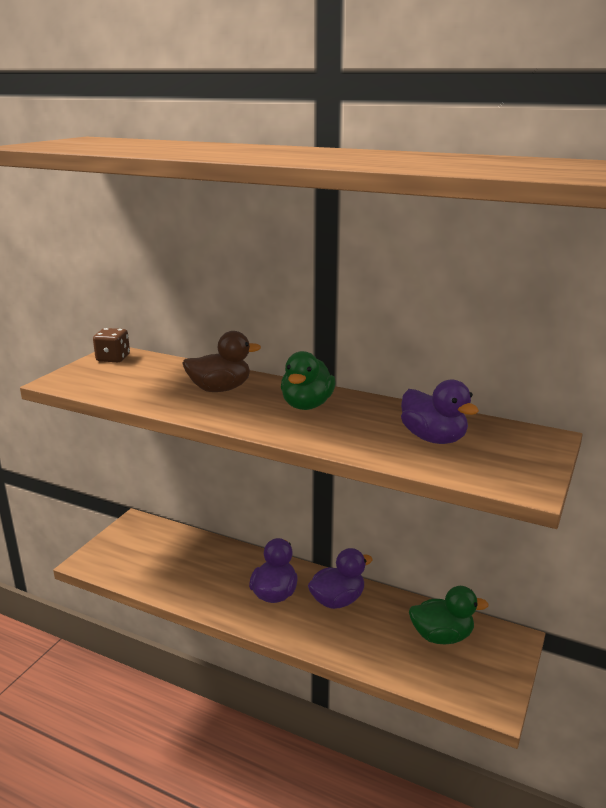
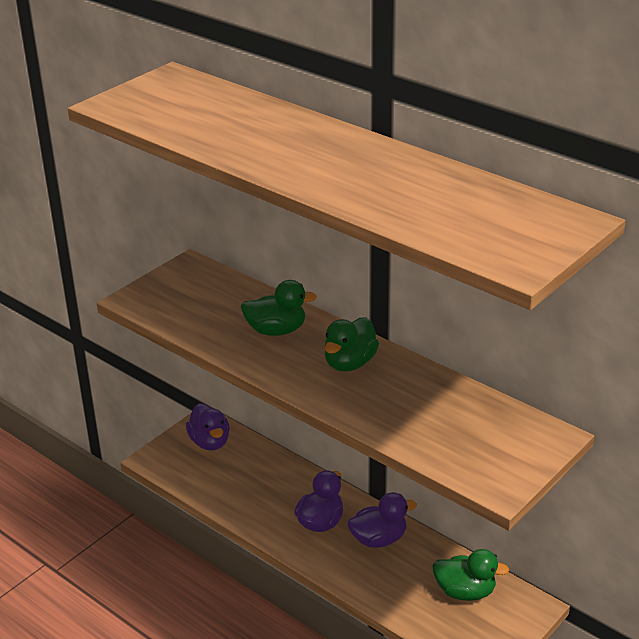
camera: 15 degrees right, 10 degrees up
brown dice [93,328,130,362] -> none
brown duck [182,331,261,392] -> green duck [241,280,317,336]
purple duck [401,379,479,444] -> purple duck moved to [186,403,230,451]

